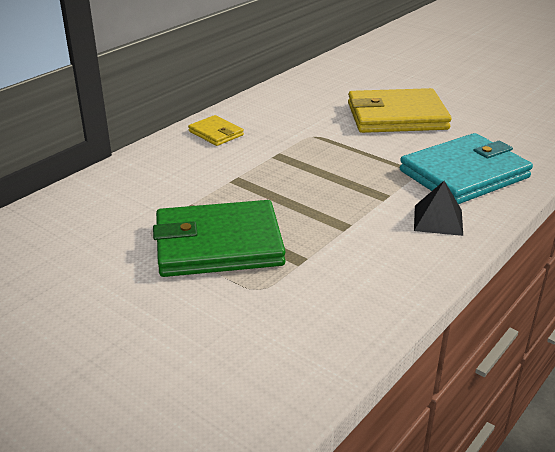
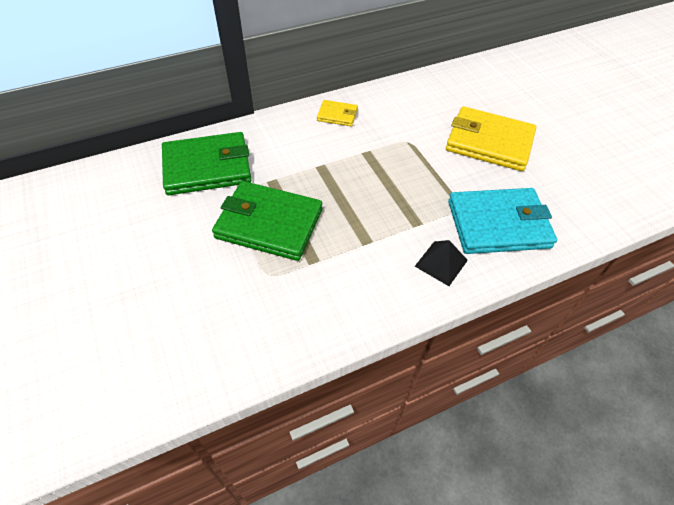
camera: 25 degrees right, 20 degrees up
yellow wallet [188,115,244,146] -> yellow wallet turned 60 degrees counterclockwise [317,100,358,126]
none -> green wallet [162,132,252,195]

